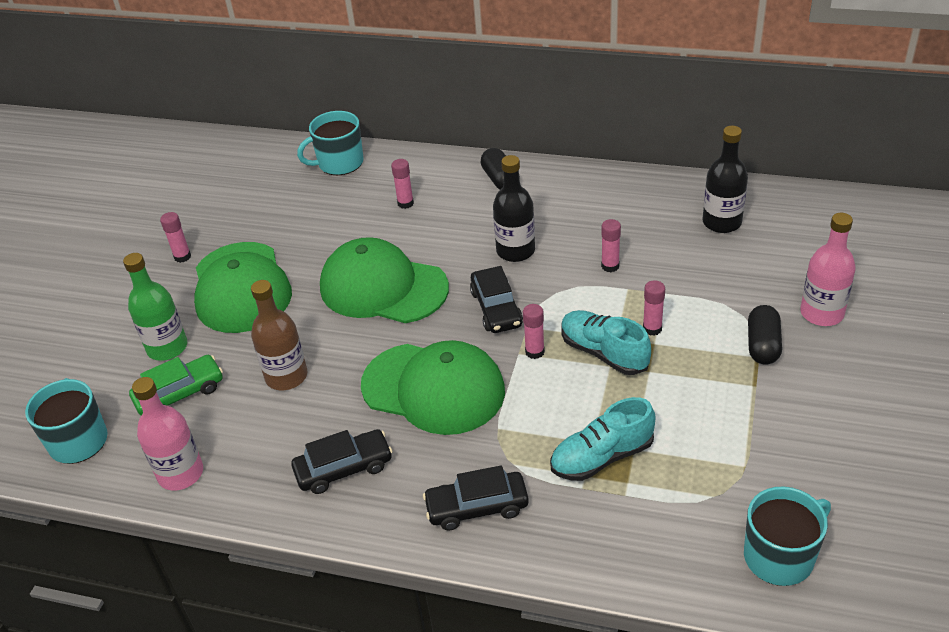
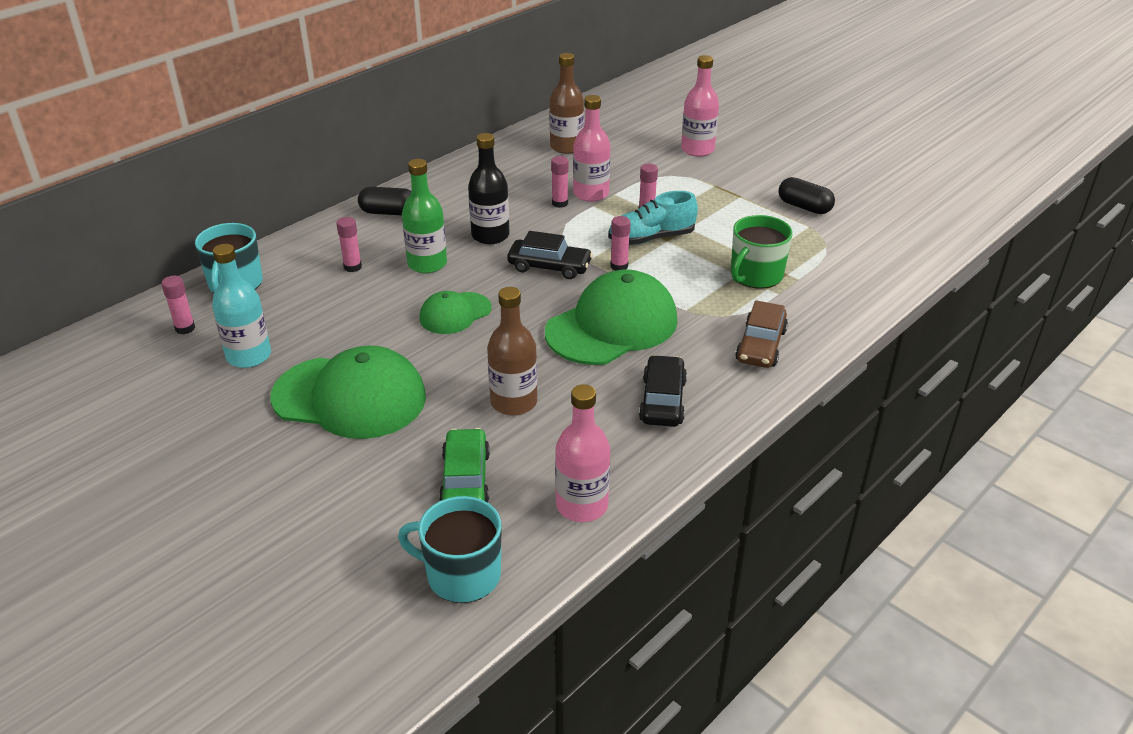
camera: 65 degrees left, 5 degrees down
green bottle [123,253,187,361] -> green bottle moved to [402,159,447,273]
pink glue stick [160,212,191,263] -> pink glue stick moved to [161,276,195,334]
green cap [320,237,449,323] -> green cap [419,291,492,334], size x0.54
black car [423,465,529,531] -> brown car [735,300,788,368]
turquoise shoe [550,397,655,481] -> green mug [731,215,793,289]
black bottle [703,126,748,233] -> brown bottle [549,53,584,154]
turquoise mug [744,486,831,586] -> none
black capsule [748,305,782,365] -> black capsule moved to [779,177,835,214]
none -> turquoise bottle [212,244,271,368]
none -> pink bottle [573,95,610,202]

